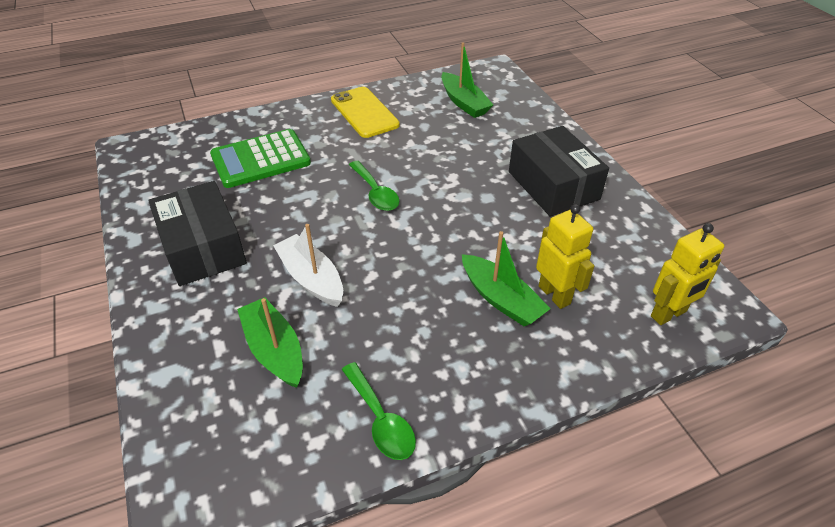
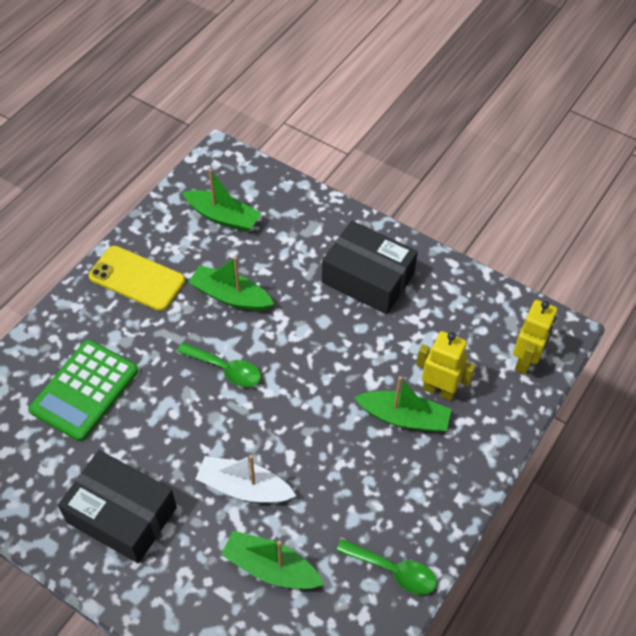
camera: 35 degrees left, 10 degrees up
none -> green boat [188,257,274,311]

